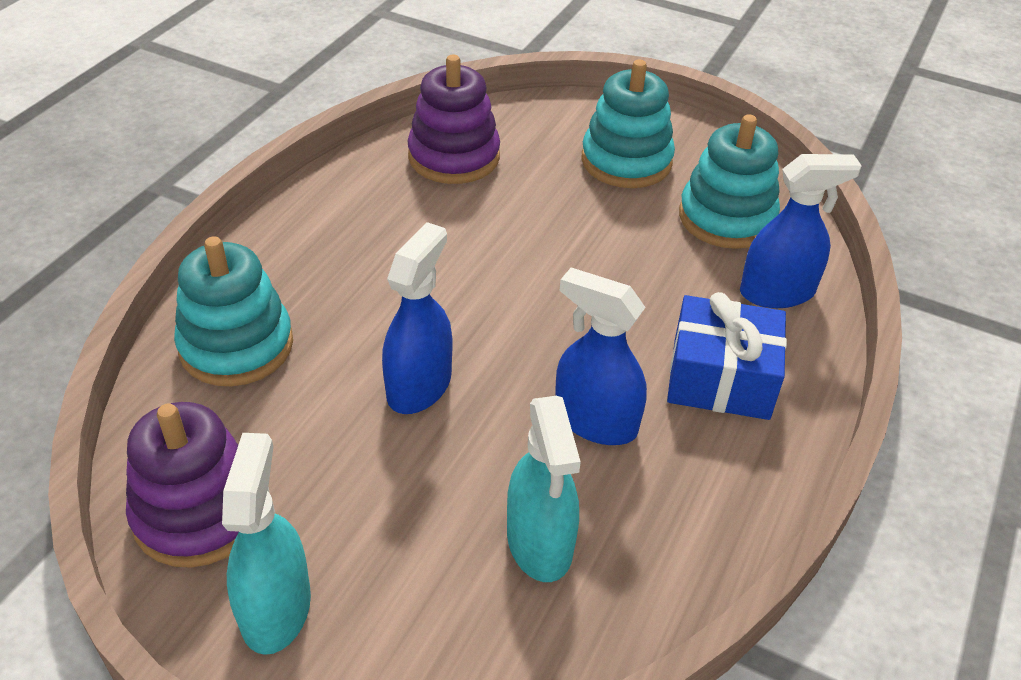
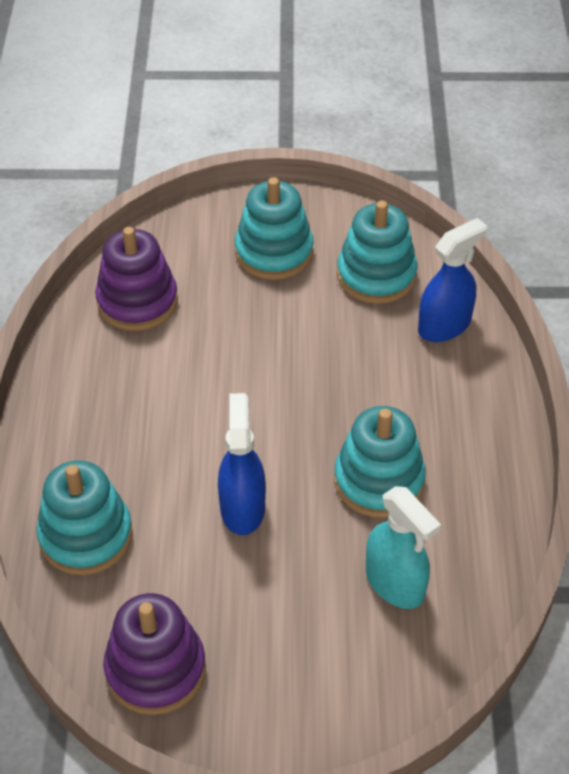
camera: 25 degrees left, 5 degrees up
turquoise spray bottle [222,433,311,655] -> none
blue spray bottle [555,267,647,445] -> turquoise stacking toy [334,406,426,518]
blue gift [667,292,787,420] -> none

